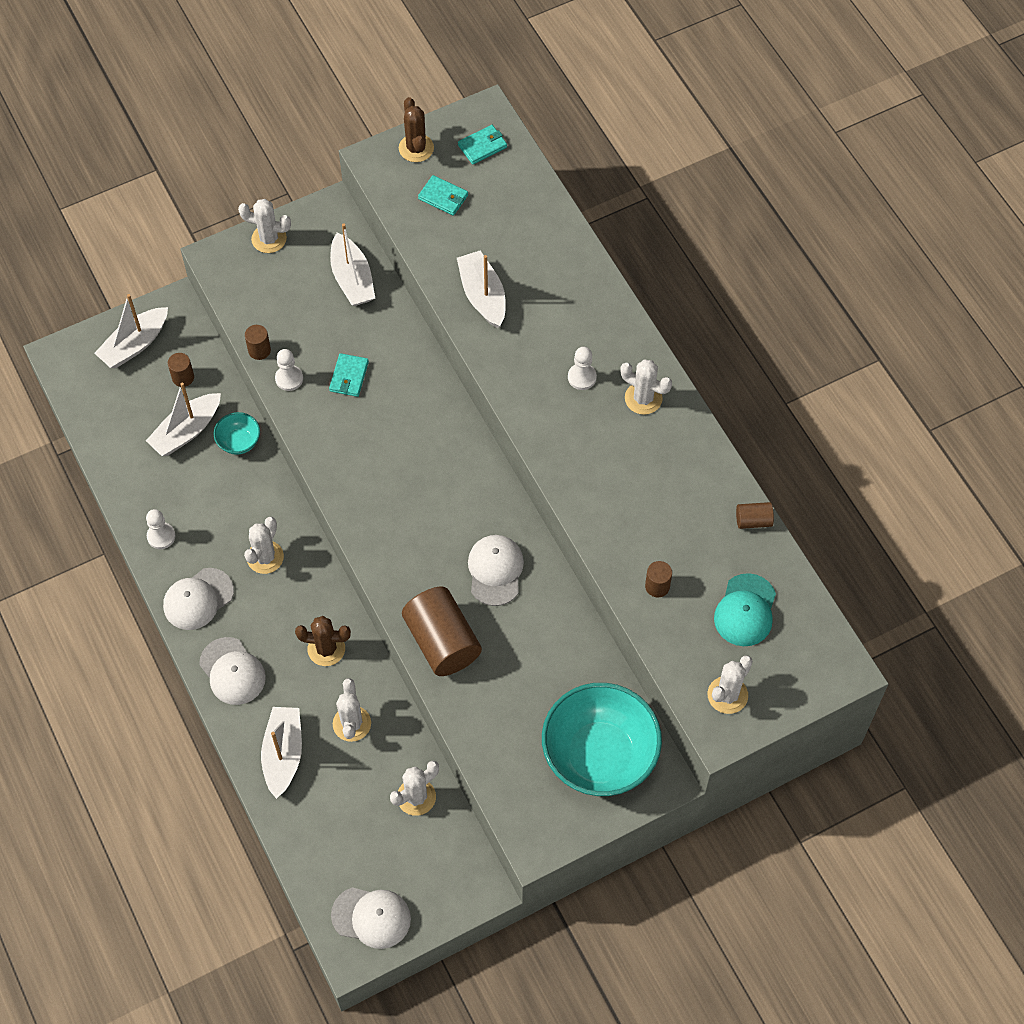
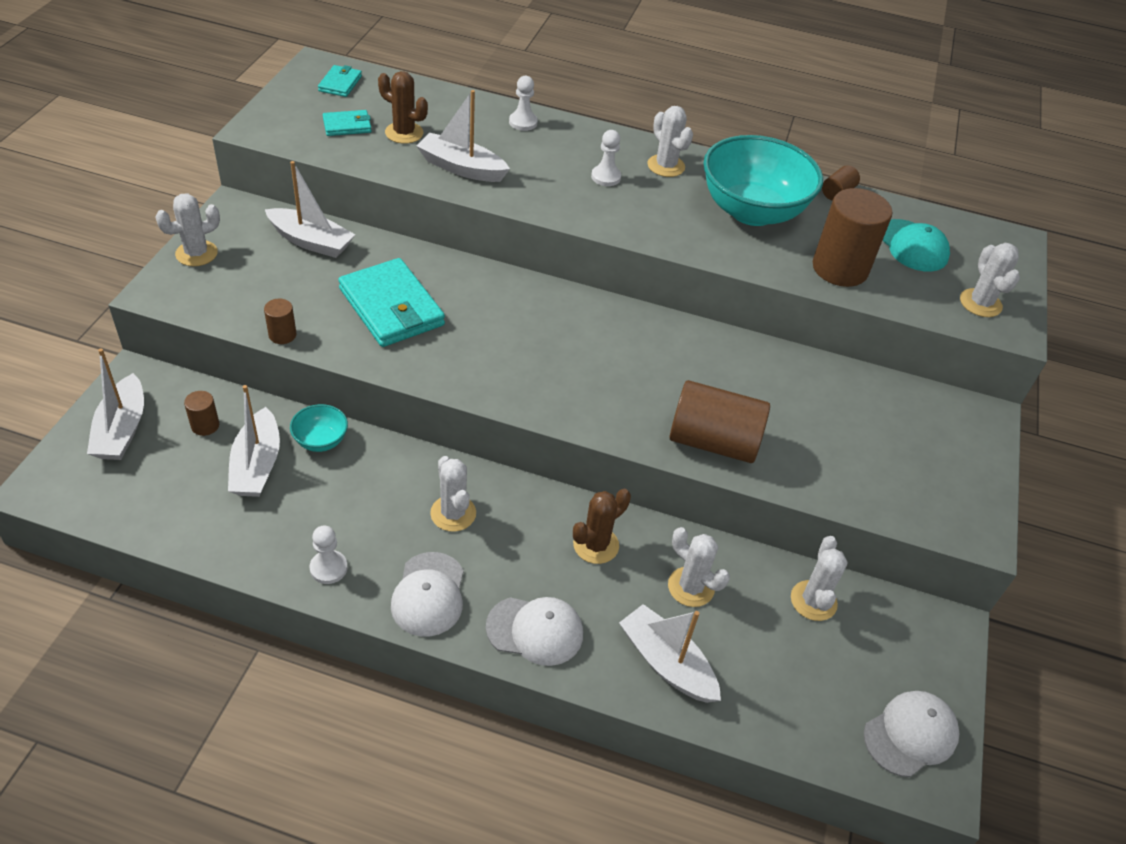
camera: 50 degrees left, 15 degrees down
white pawn [275,349,303,391] -> white pawn moved to [509,76,538,131]
turquoise wallet [329,353,369,397] -> turquoise wallet [338,258,445,347], size x2.03
brown cactus [399,97,434,162] -> brown cactus moved to [378,71,428,144]
white cap [468,535,524,606] -> none
turquoise bowl [542,683,662,796] -> turquoise bowl moved to [704,135,823,226]
white cactus [620,359,672,415] -> white cactus turned 75 degrees clockwise [647,106,693,177]
brown cylinder [645,561,672,597] -> brown cylinder [813,188,892,287], size x2.17

